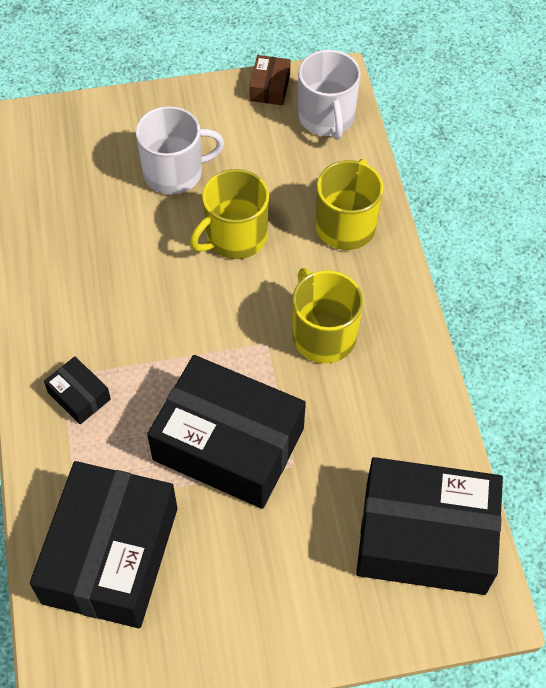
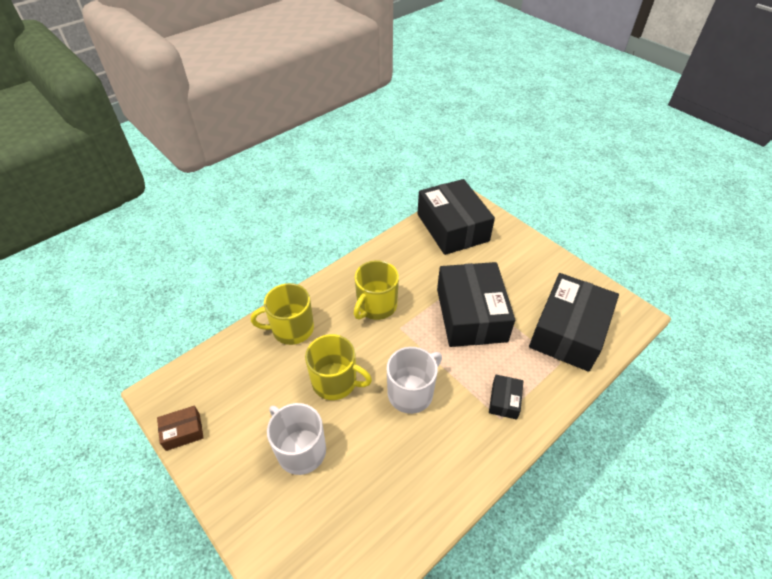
camera: 120 degrees left, 10 degrees down
black box [30,461,177,628] -> black box turned 45 degrees counterclockwise [529,273,619,372]
white mug [298,50,361,140] -> white mug moved to [387,347,442,414]

